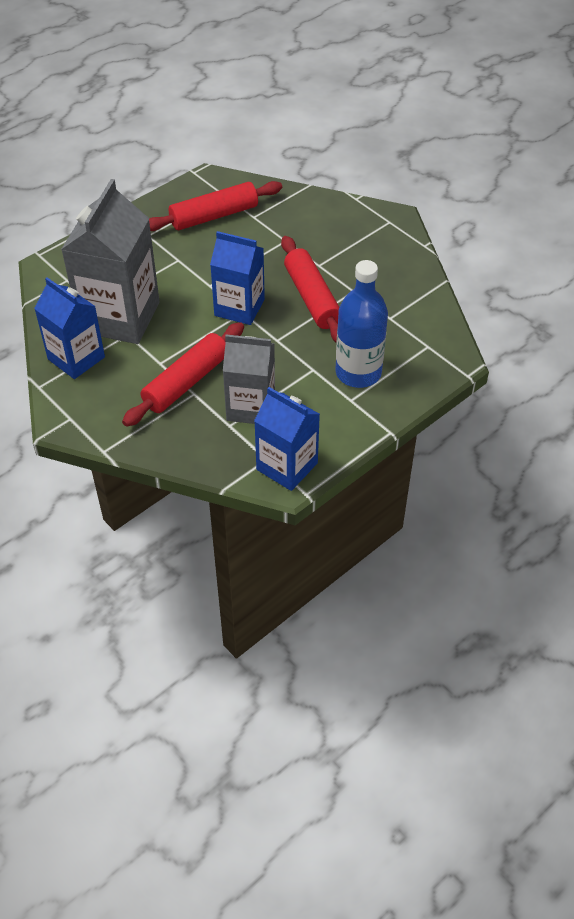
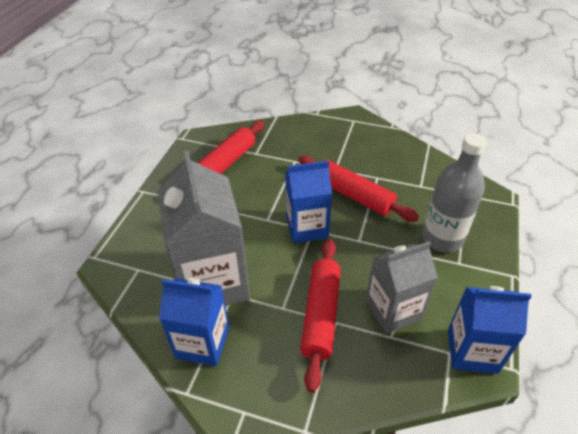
camera: 30 degrees left, 5 degrees down
blue bottle [336,260,388,388] -> grey bottle [422,133,487,252]

